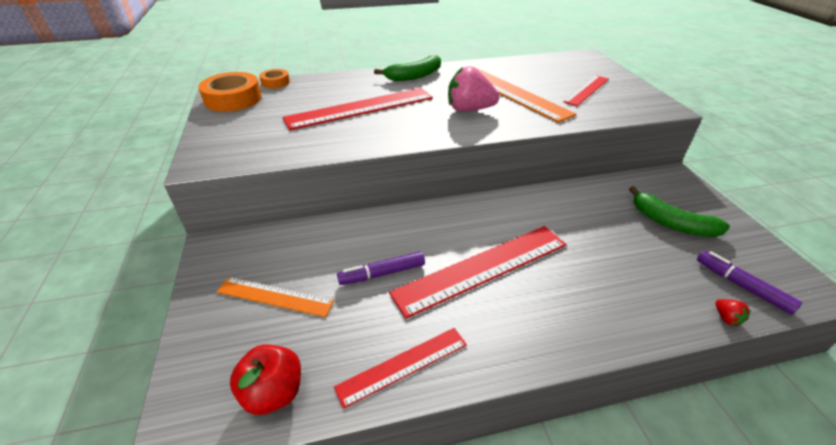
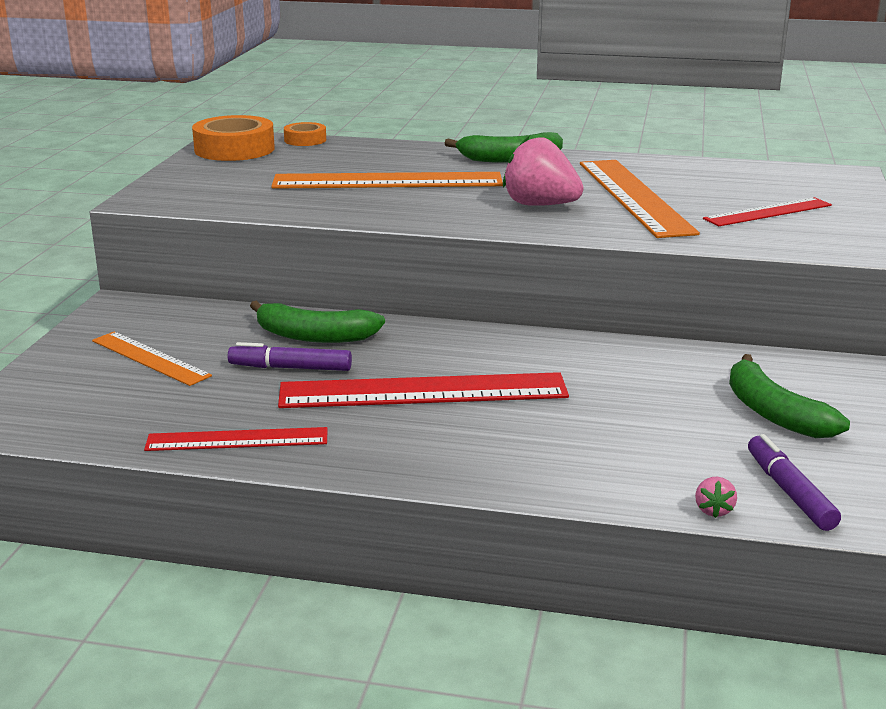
camera: 25 degrees right, 15 degrees down
red apple [230,344,301,415] -> none
red ruler [282,88,433,130] -> orange ruler [271,172,503,189]
red strawberry [715,299,751,326] -> pink strawberry [695,476,737,518]
none -> green banana [250,301,385,343]

